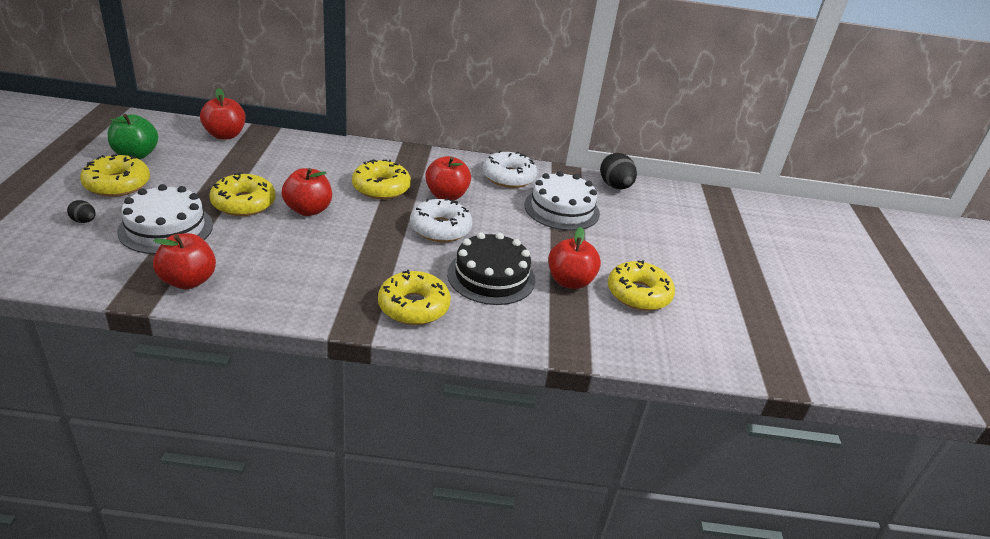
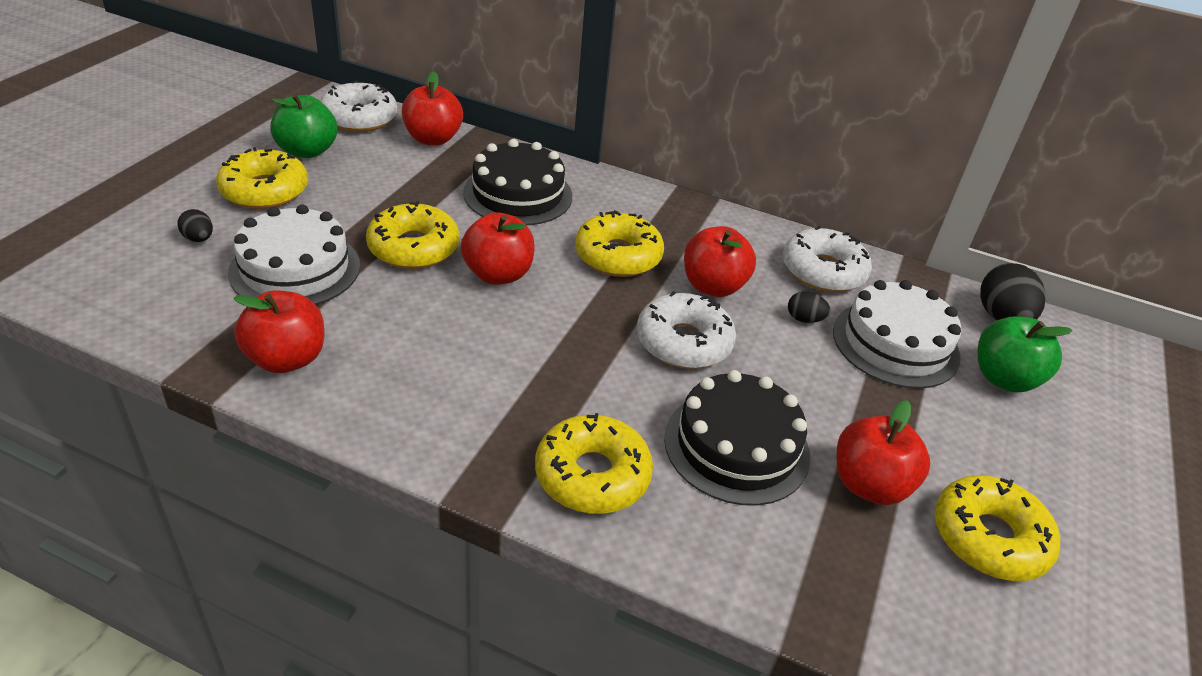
camera: 20 degrees right, 5 degrees up
none -> white donut [320,80,397,132]
none -> black cake [463,139,572,225]
none -> black egg [788,291,830,323]
none -> green apple [978,316,1073,392]

